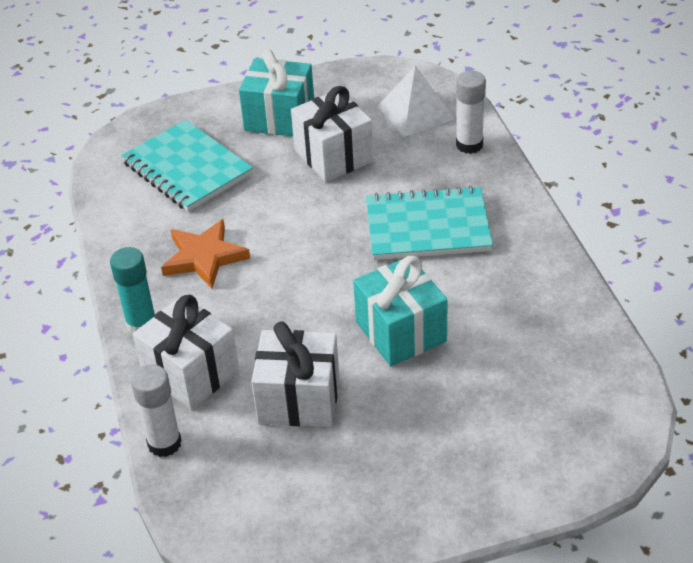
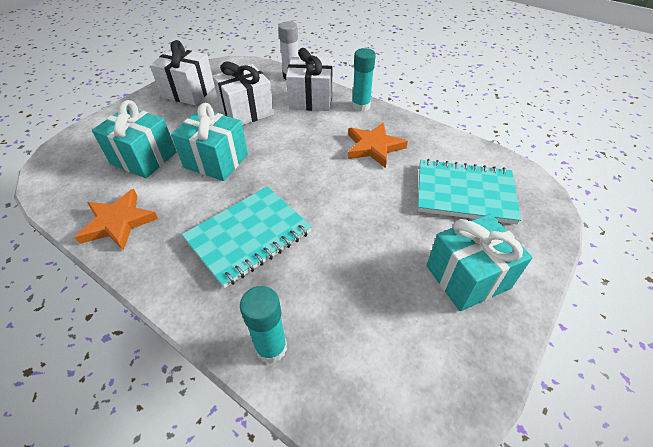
camera: 140 degrees right, 5 degrees up
white gift [291,86,374,182] -> white gift moved to [150,40,215,105]
white pyramid [378,65,455,137] -> none
white glue stick [456,71,486,154] -> turquoise glue stick [240,286,287,364]
none -> orange star [75,189,158,251]
none -> turquoise gift [92,100,176,178]

